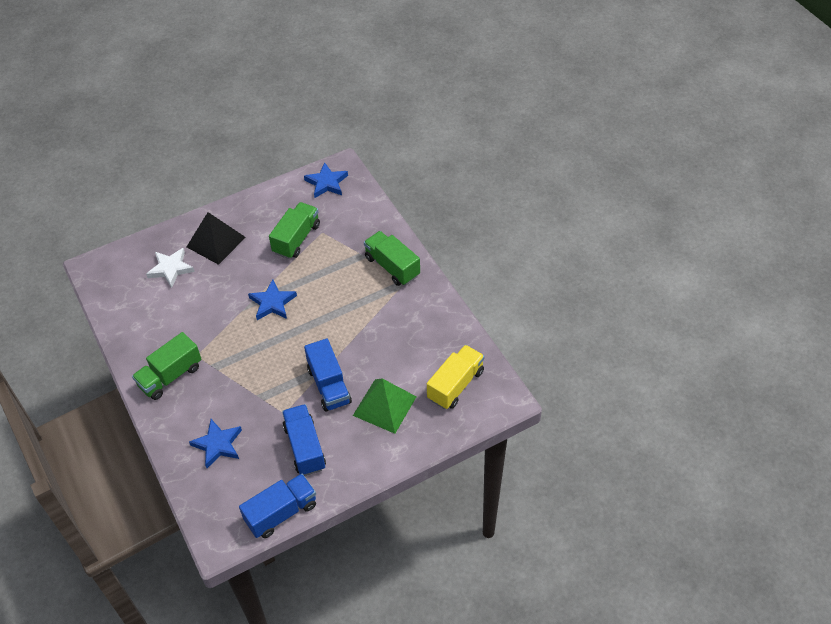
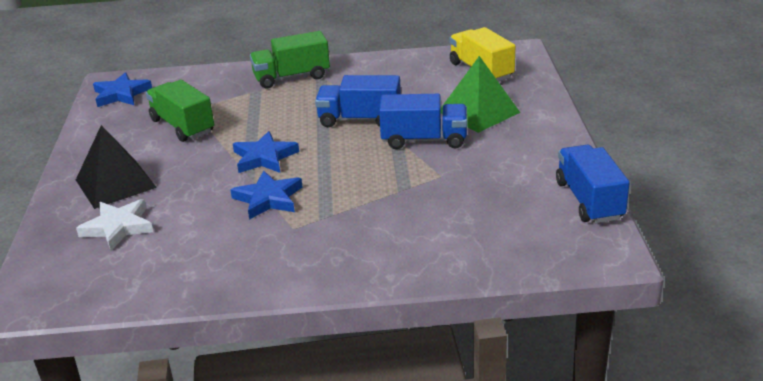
camera: 65 degrees left, 20 degrees down
green truck [132,332,202,400] -> none
blue star [189,419,242,468] -> blue star moved to [230,170,302,220]
blue truck [282,404,326,476] -> blue truck moved to [315,75,401,127]

